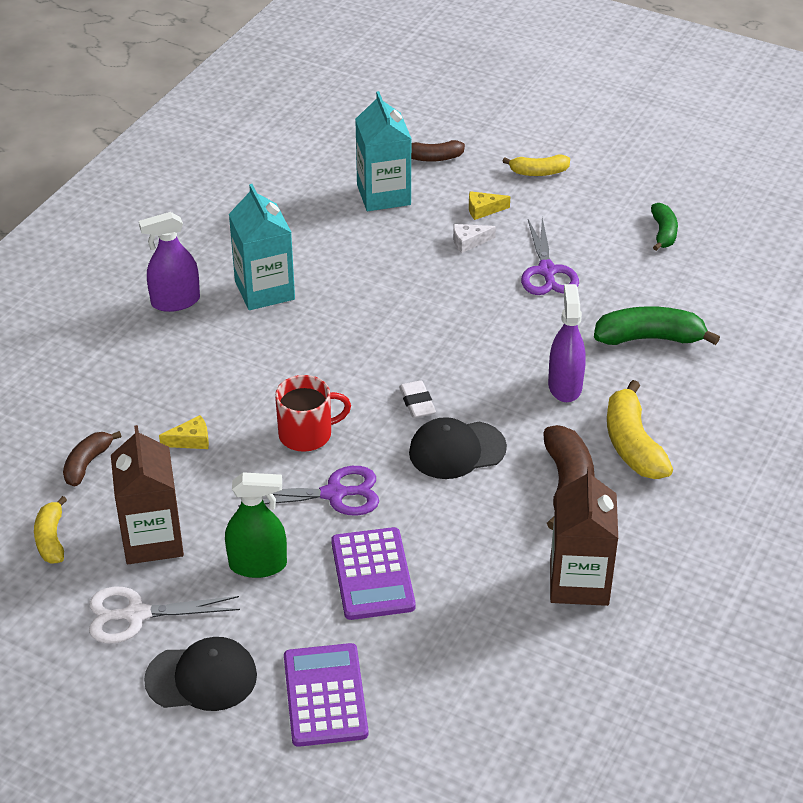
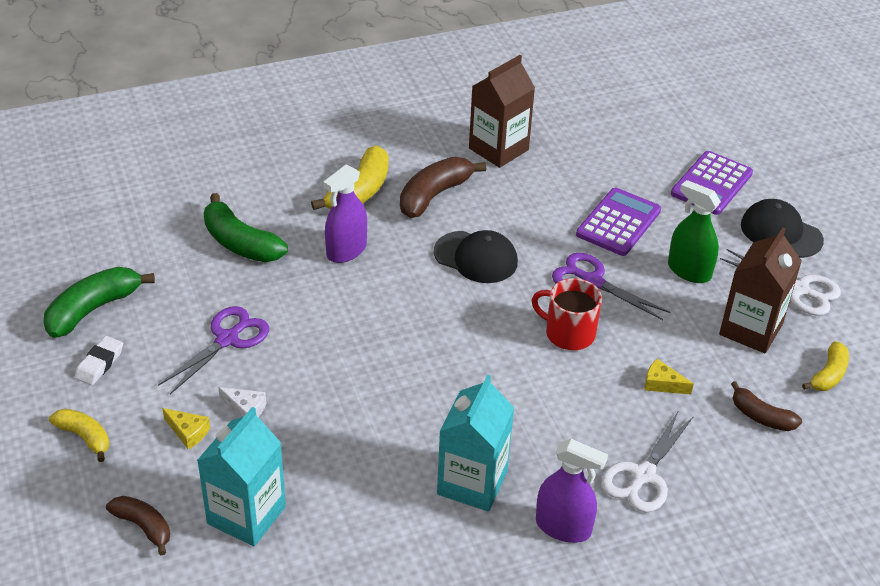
camera: 140 degrees left, 0 degrees up
brown banana [63,431,122,487] -> brown banana turned 60 degrees clockwise [731,381,802,431]
white eraser [399,380,436,418] -> white eraser moved to [75,336,123,385]
green banana [651,203,678,251] -> green banana [44,267,155,338], size x1.63
none -> white scissors [602,410,694,512]

